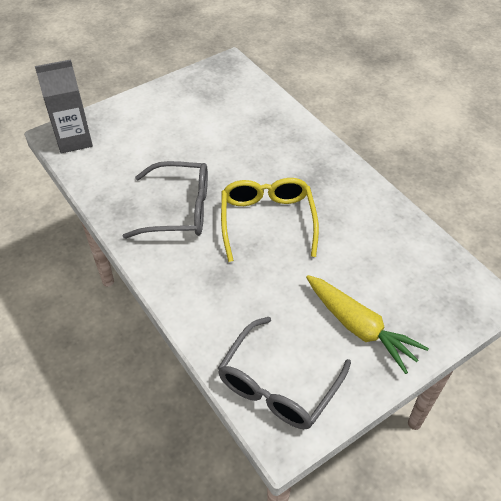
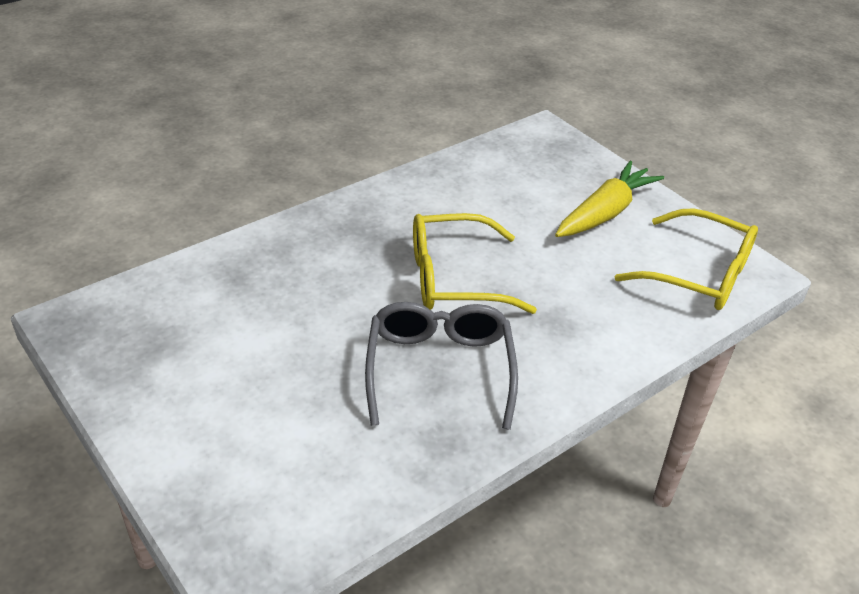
camera: 95 degrees left, 10 degrees down
grey carton [35,59,93,154] -> none
grey glasses [218,317,351,429] -> yellow glasses [615,208,758,310]

